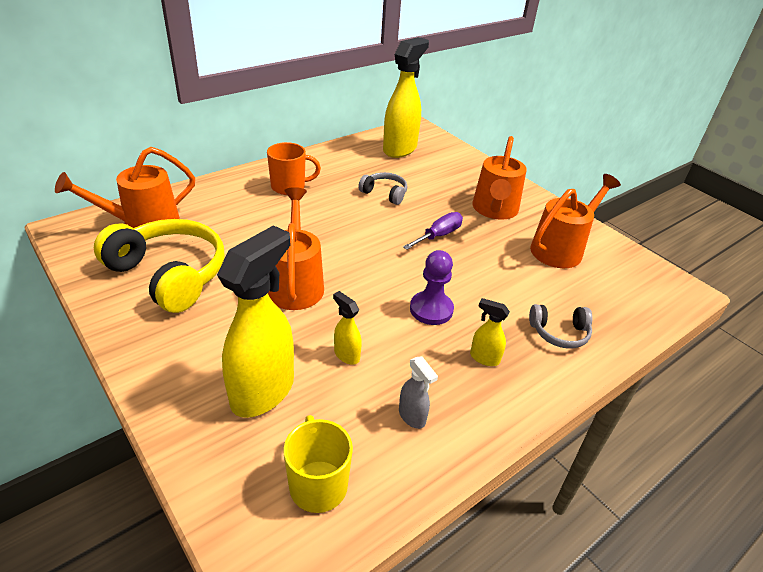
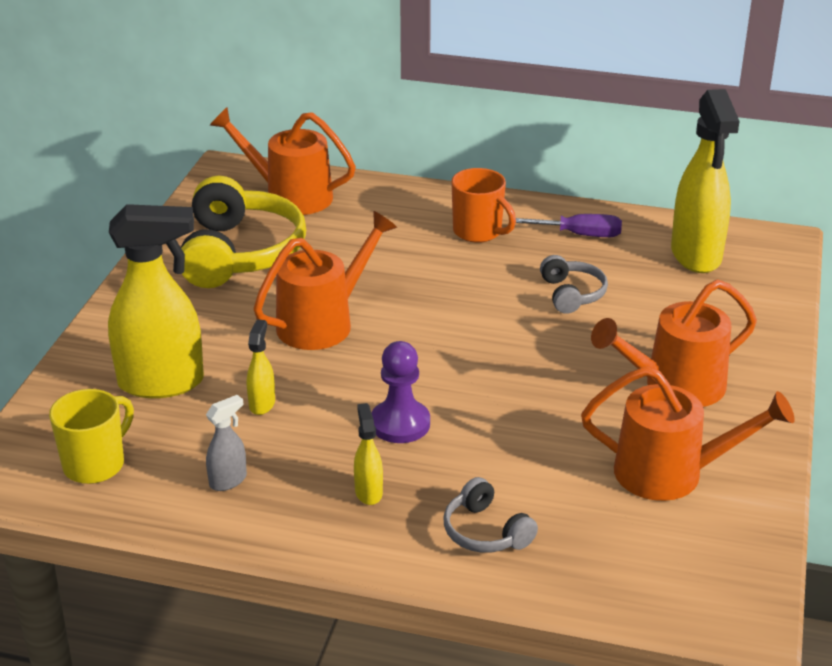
camera: 55 degrees right, 5 degrees down
yellow spray bottle [383,37,429,158] -> yellow spray bottle turned 90 degrees clockwise [671,89,739,273]
grey spray bottle [399,357,438,429] -> grey spray bottle turned 150 degrees counterclockwise [206,395,247,491]
purple screwdriver [403,212,463,250] -> purple screwdriver moved to [516,214,622,237]

